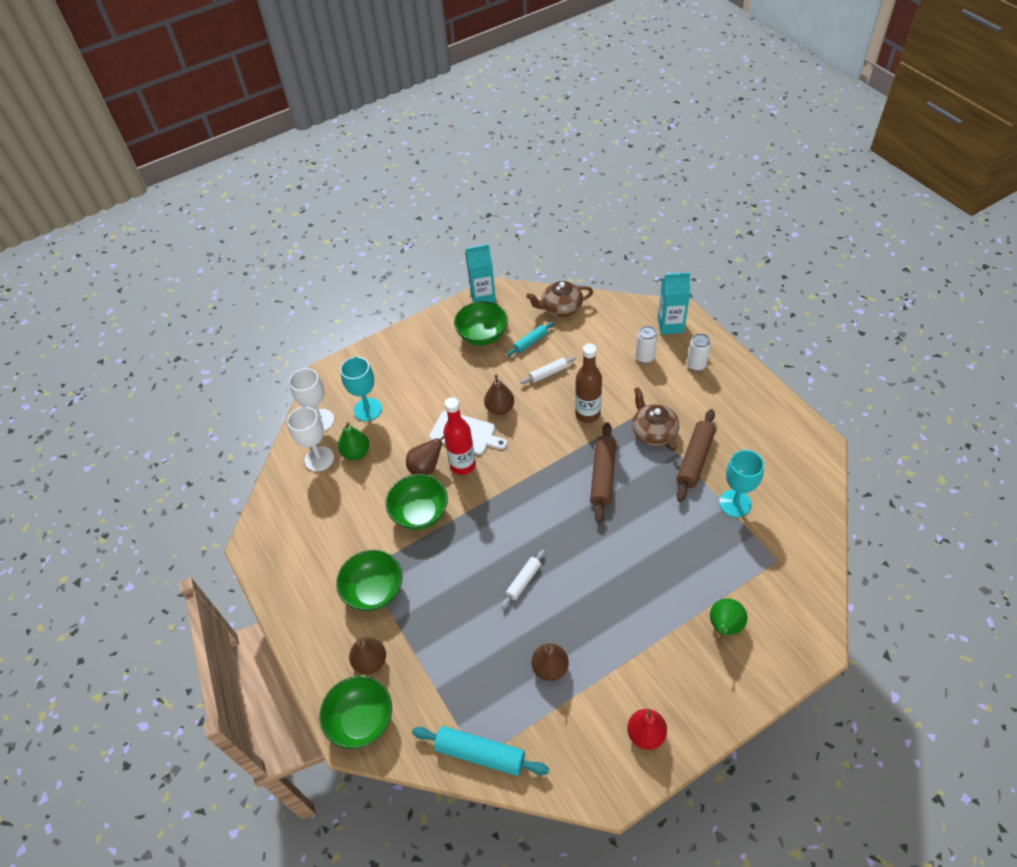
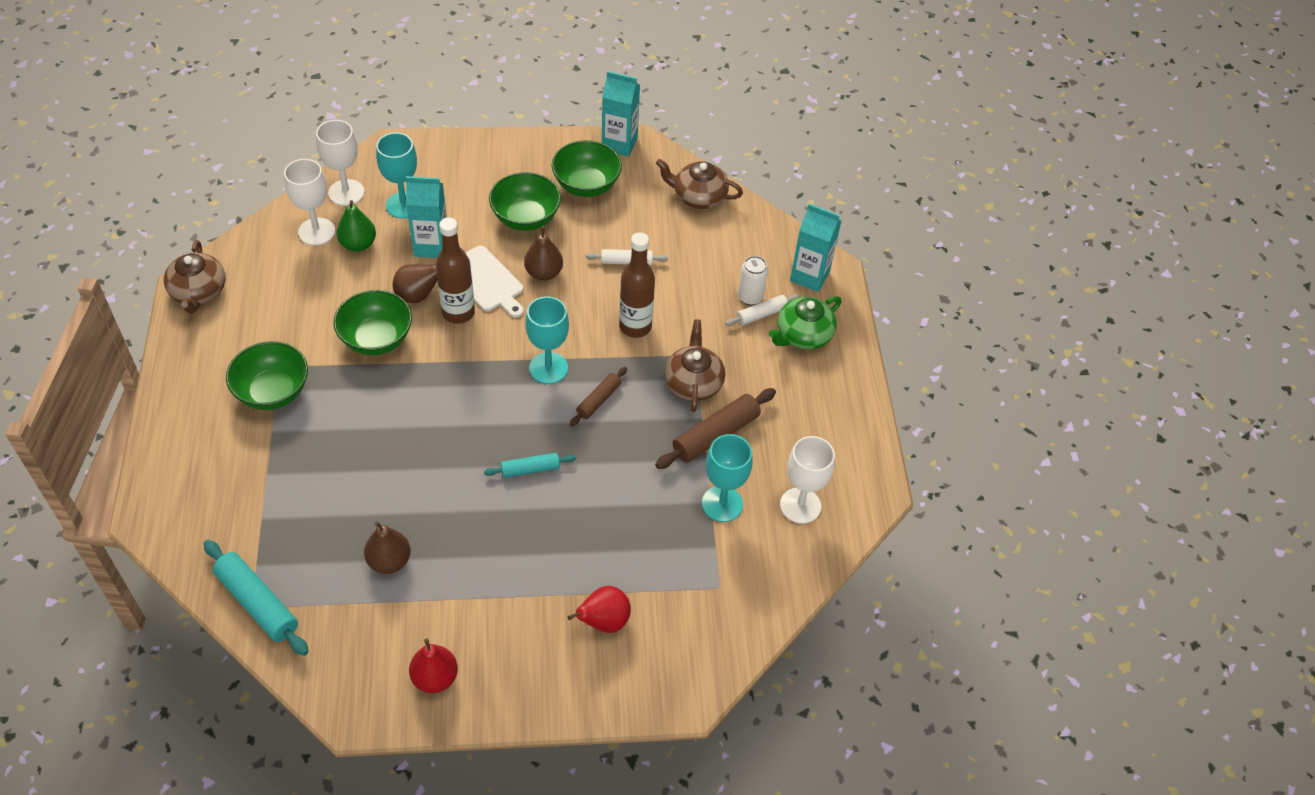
camera: 20 degrees right, 0 degrees up
green bowl [320,676,392,749] -> green bowl moved to [489,172,561,231]
brown pear [349,637,386,674] -> none
red bottle [443,397,476,475] -> brown bottle [436,218,475,324]
white rolling pin [501,550,545,608] -> white rolling pin moved to [725,294,799,326]
turquoise rolling pin [507,322,554,356] -> turquoise rolling pin moved to [484,453,576,478]
brown rolling pin [590,422,616,523] -> brown rolling pin [570,367,627,426], size x0.59
white can [687,333,711,371] -> green teapot [769,296,841,349]
green pear [710,598,747,639] -> red pear [568,586,631,633]
none -> brown teapot [164,240,226,313]
none -> turquoise carton [406,176,447,258]
none -> turquoise goblet [525,296,569,384]
none -> white goblet [780,436,835,524]

